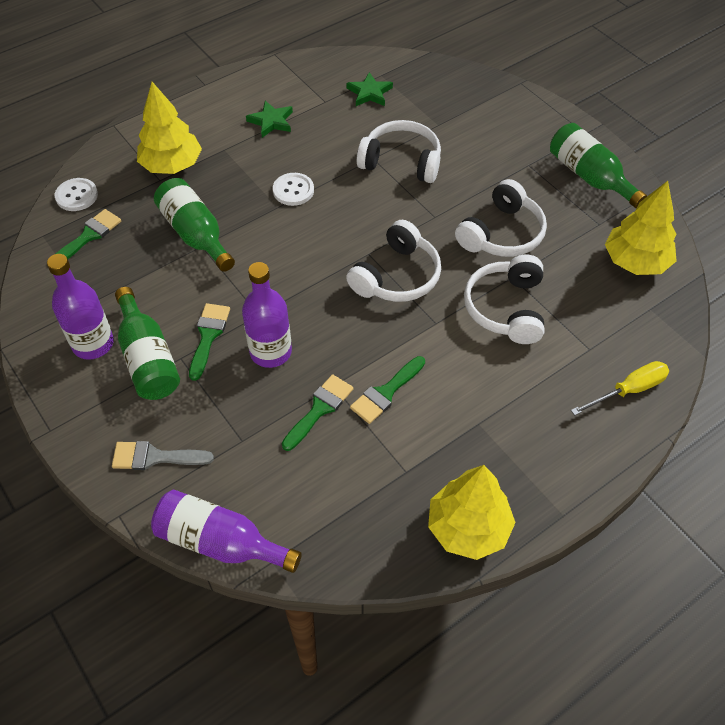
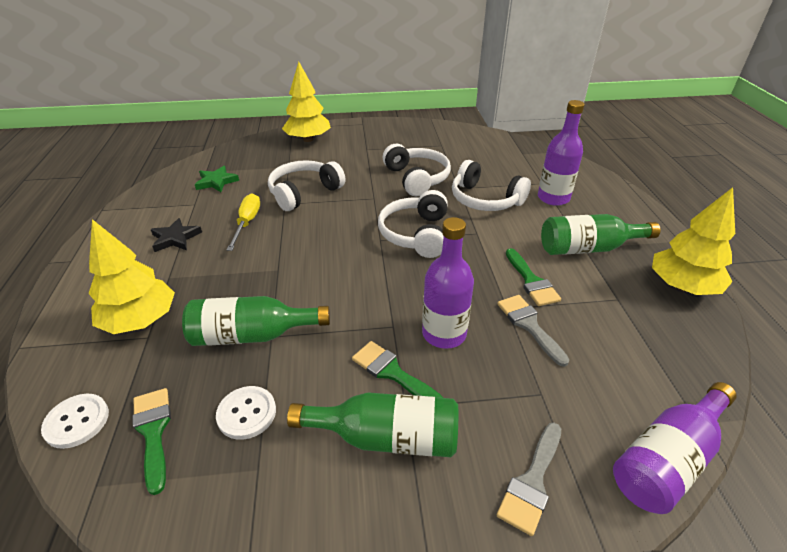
camera: 60 degrees left, 15 degrees down
purple bottle [47,254,114,360] -> purple bottle moved to [538,100,585,206]
green star [246,101,293,138] -> black star [151,218,202,252]
white button [273,173,314,206] -> white button moved to [216,386,276,440]
green brush [282,374,354,451] -> grey brush [497,295,569,367]
white headphones [346,220,441,302] -> white headphones turned 150 degrees counterclockwise [378,190,448,258]
green bottle [550,123,647,208] -> green bottle moved to [541,214,660,255]
yellow screwdriver [571,361,669,416] -> yellow screwdriver moved to [227,193,260,251]
yellow tree [605,181,676,275] -> yellow tree moved to [282,61,331,142]

